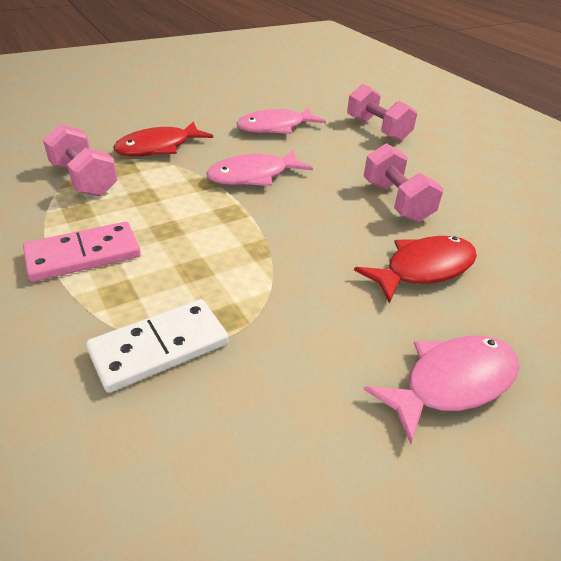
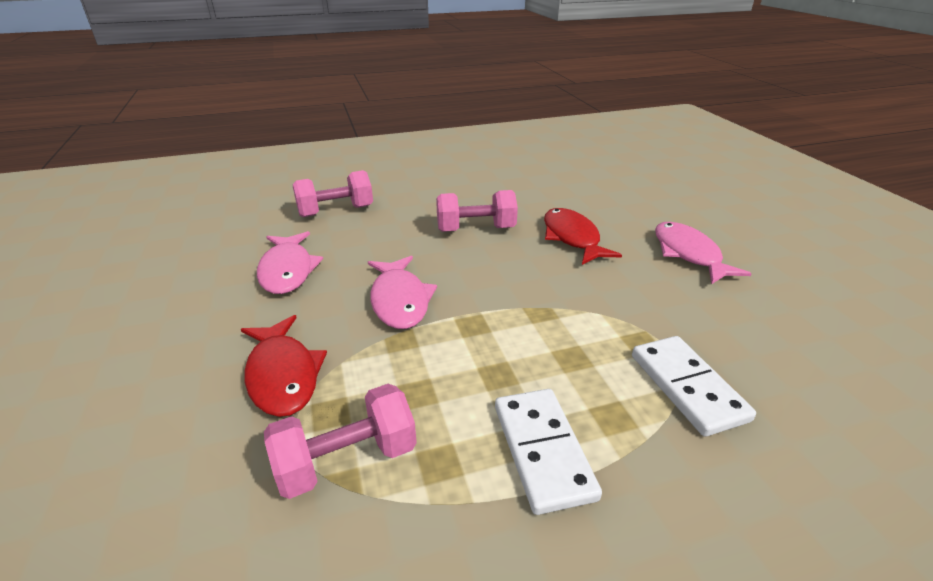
camera: 75 degrees left, 5 degrees down
pink domino [23,222,141,282] -> white domino [495,389,602,515]

